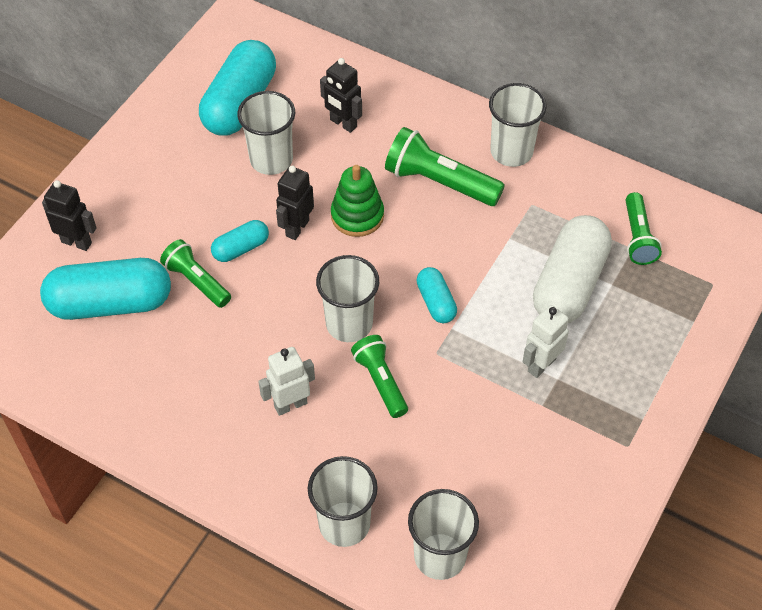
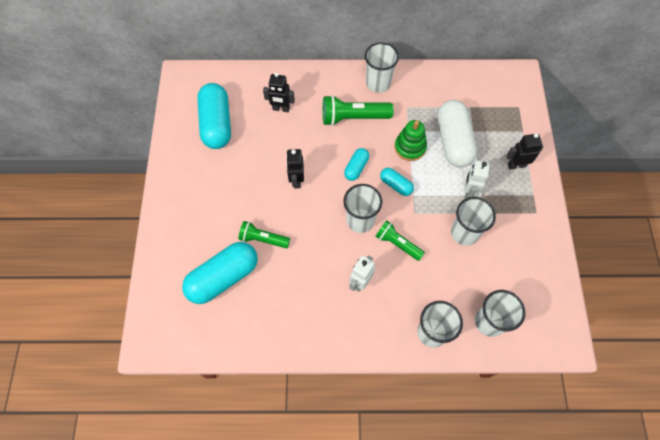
camera: 30 degrees left, 10 degrees up
black robot [42,180,96,251] -> black robot moved to [506,133,543,169]
turquoise capsule [211,220,269,262] -> turquoise capsule moved to [344,148,369,181]
white cup [237,91,295,175] -> white cup moved to [451,197,496,246]
green stacking toy [331,165,384,237] -> green stacking toy moved to [394,120,427,161]
green flashlight [625,192,662,265] -> none

